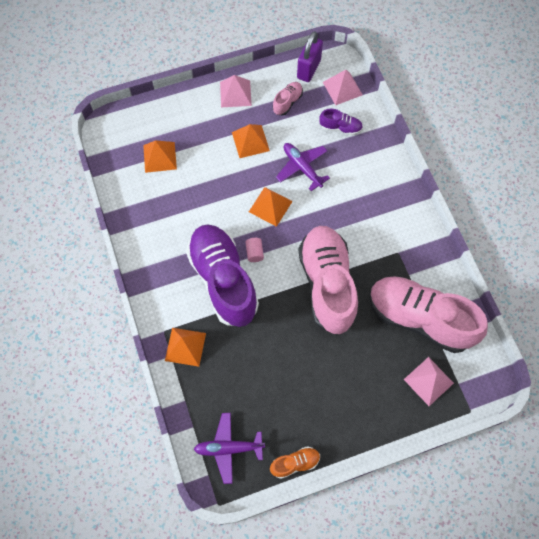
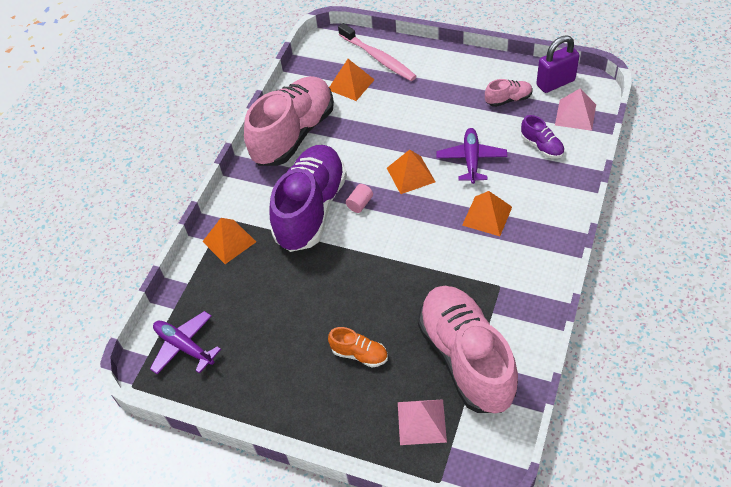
camera: 45 degrees right, 15 degrees down
pink pyramid [220,75,252,107] -> none
orange pyramid [232,124,270,158] -> orange pyramid moved to [462,191,512,236]
orange shoe [270,446,320,479] -> orange shoe moved to [328,327,388,367]
pink shoe [298,226,358,334] -> pink shoe moved to [244,76,334,166]
none -> pink toothbrush [338,23,416,81]

